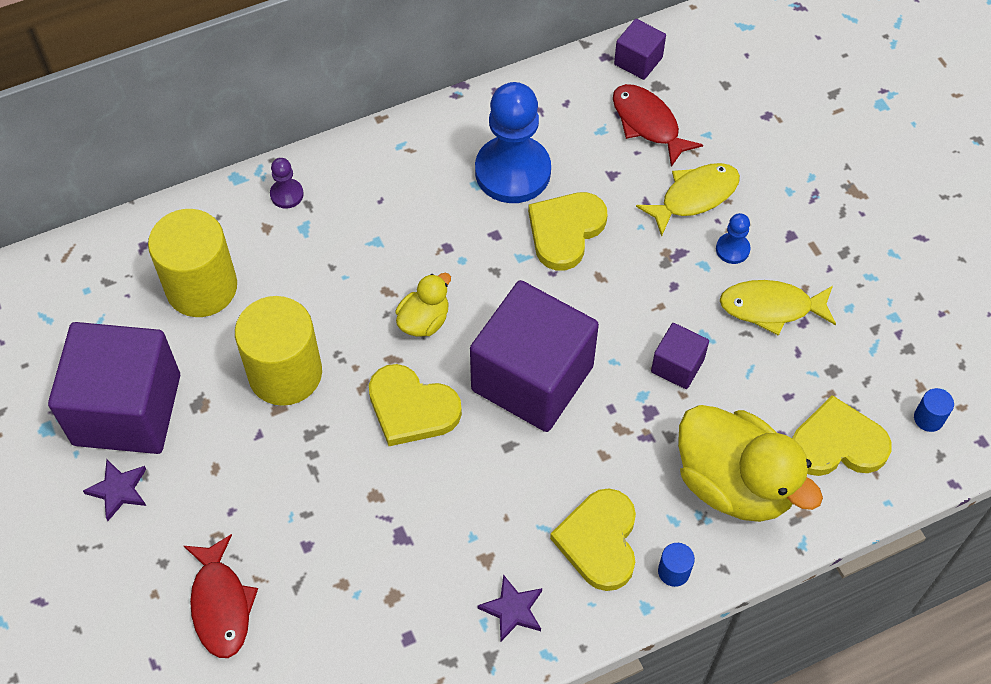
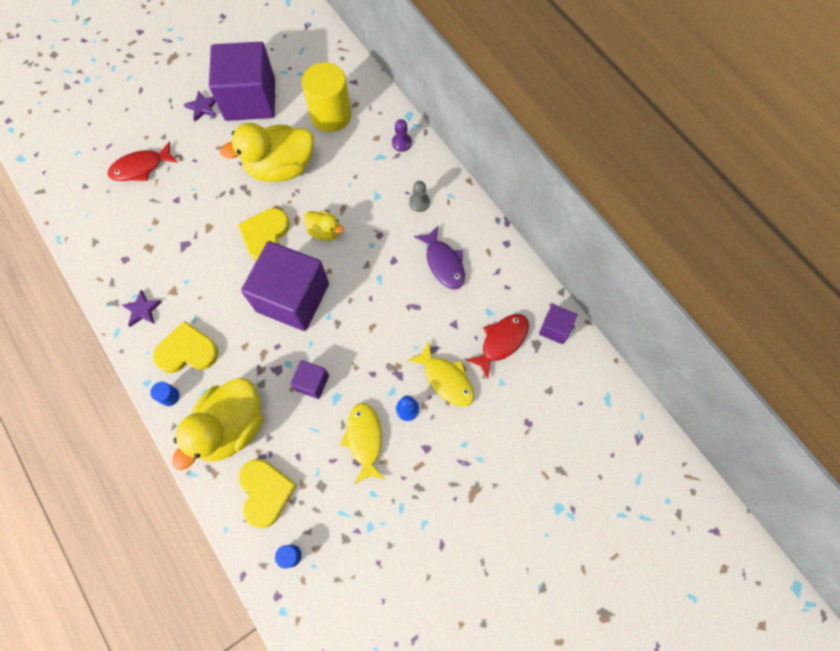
camera: 80 degrees right, 10 degrees up
yellow cylinder [235,296,322,406] -> yellow duck [220,123,314,182]
blue pawn [475,82,551,203] -> purple fish [414,226,465,290]
yellow heart [528,192,608,270] -> none
none -> grey pawn [409,181,430,212]

